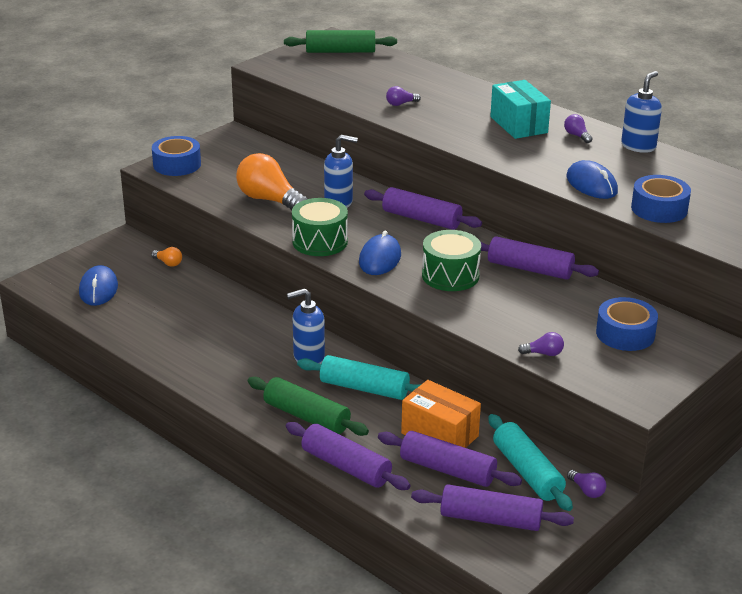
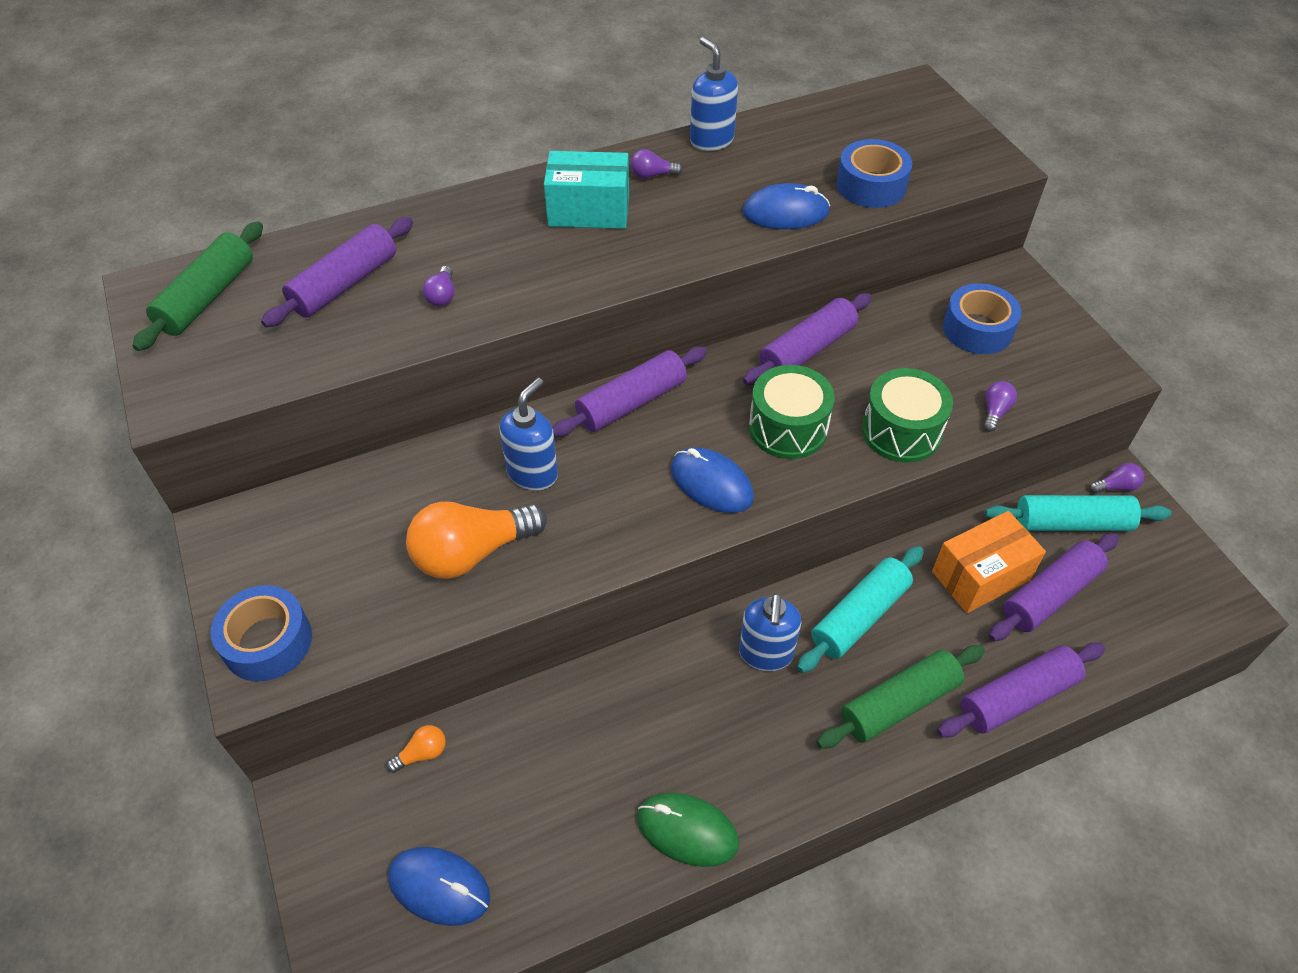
camera: 65 degrees left, 20 degrees up
green drum [292,198,348,256] -> green drum moved to [862,368,953,463]
purple rolling pin [411,484,574,531] -> purple rolling pin moved to [261,217,413,327]
none -> green mouse [637,792,739,867]

